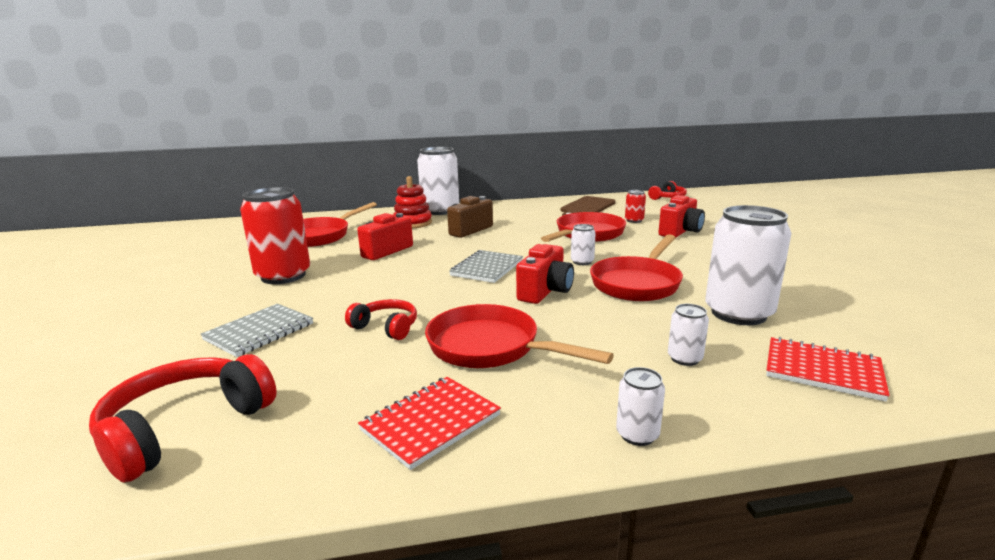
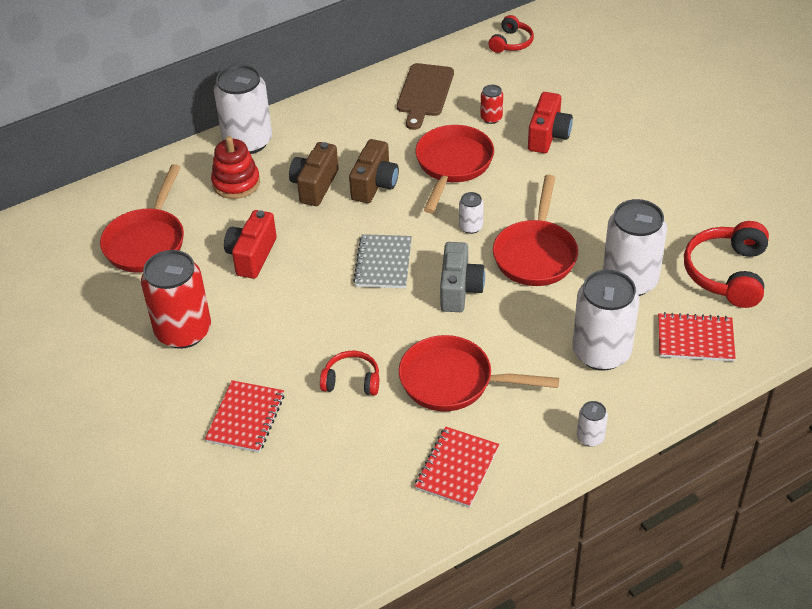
camera: 20 degrees left, 25 degrees up
red headphones [89,354,277,483] -> red headphones moved to [684,221,769,308]
grey notebook [200,304,313,357] -> red notebook [205,380,284,453]
red camera [516,244,574,304] -> grey camera [440,242,485,312]
white can [668,304,709,366] -> white can [572,270,639,371], size x2.24
none -> brown camera [349,139,399,203]

